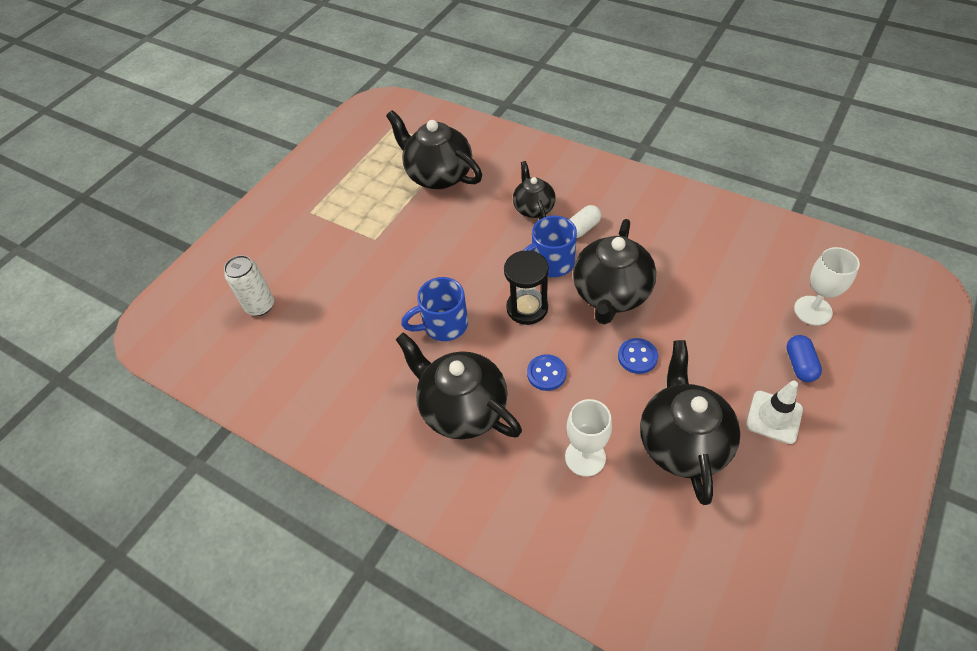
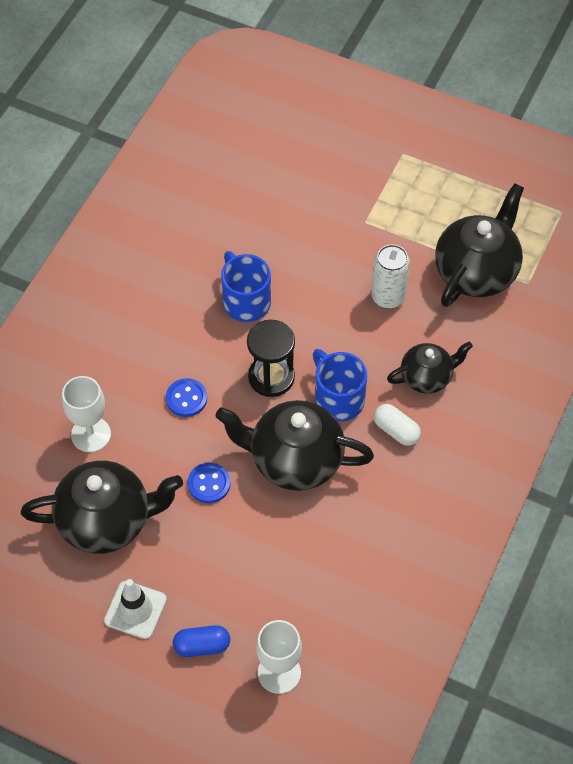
camera: 80 degrees right, 5 degrees up
white can [224,255,274,316] -> white can moved to [371,244,410,308]
black teapot [395,332,522,439] -> none

